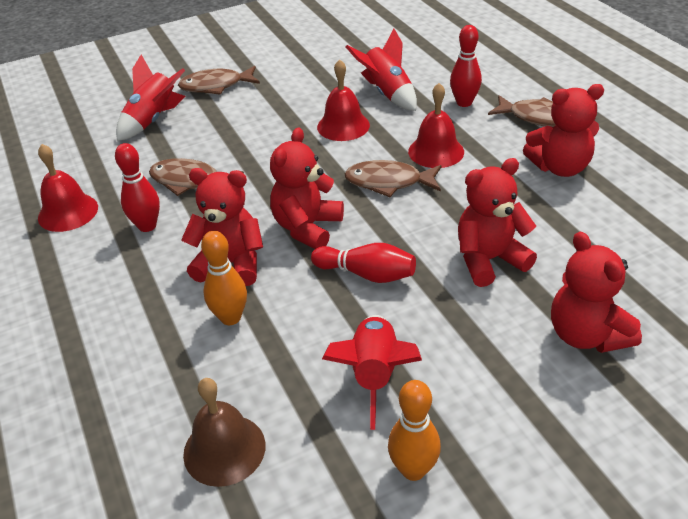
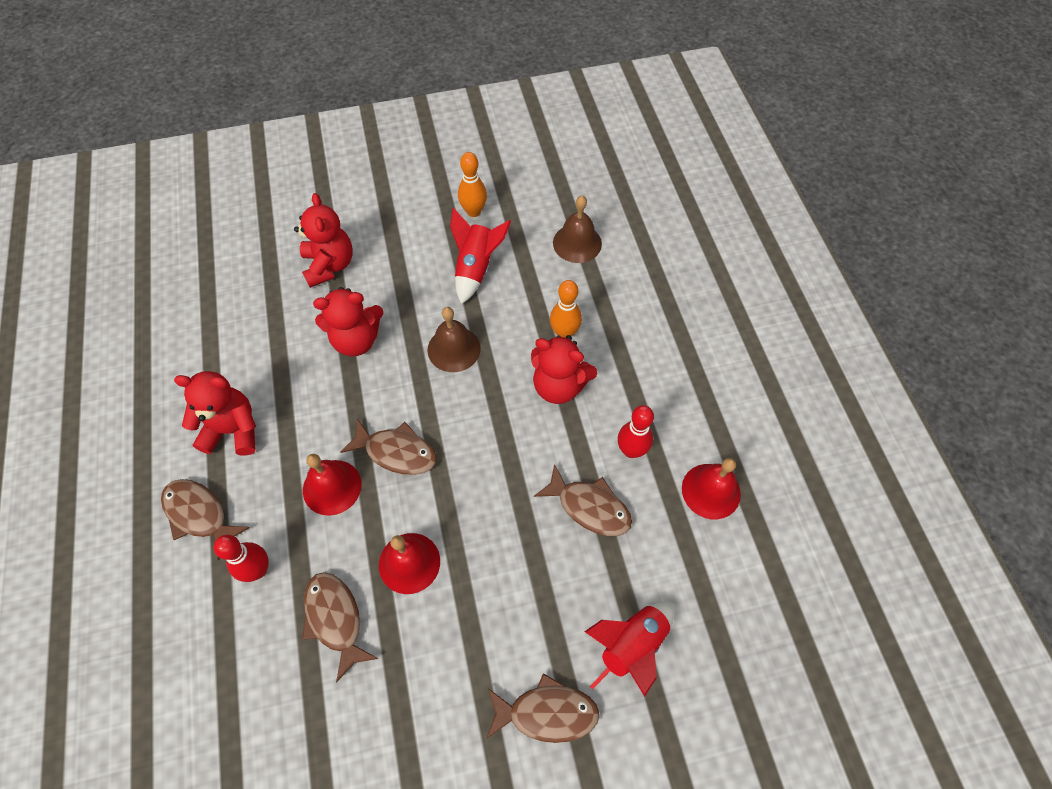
camera: 170 degrees left, 20 degrees up
red teddy bear [270,127,344,249] -> none
red bowling pin [311,243,416,283] -> brown bell [428,307,481,372]
red rocket [346,29,417,111] -> brown fish [302,572,378,682]

